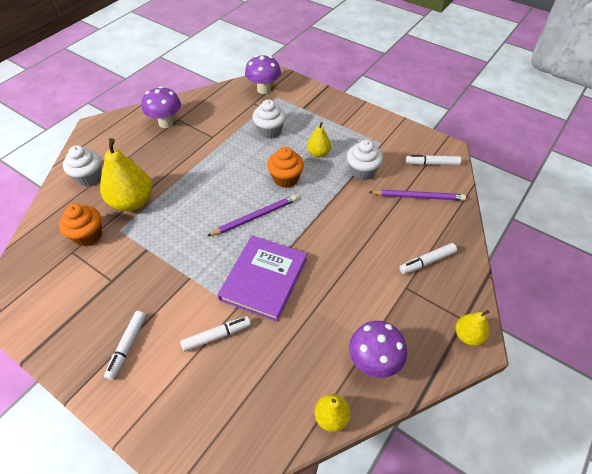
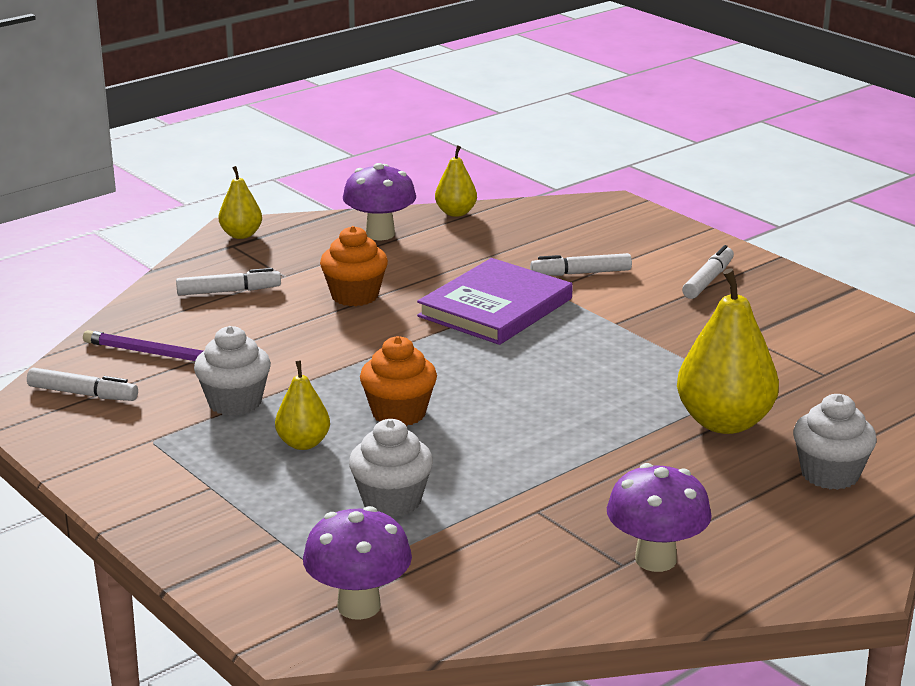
camera: 165 degrees left, 25 degrees down
orange cupcake [59,204,102,246] -> orange cupcake moved to [320,226,388,306]
purple pencil [208,195,297,236] -> none

